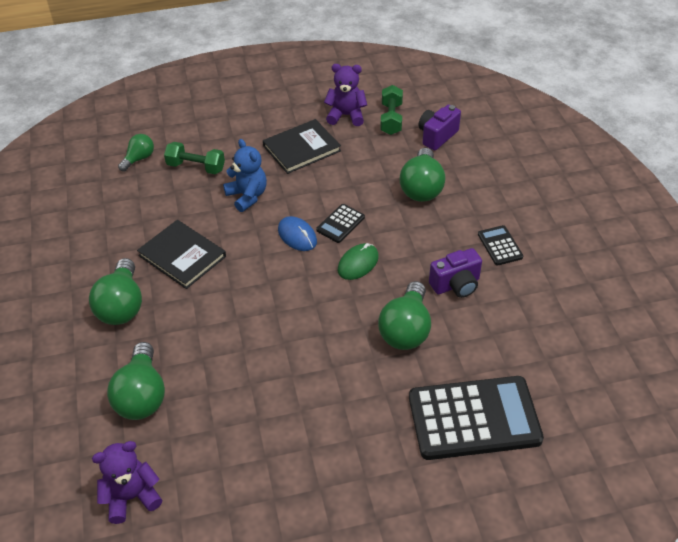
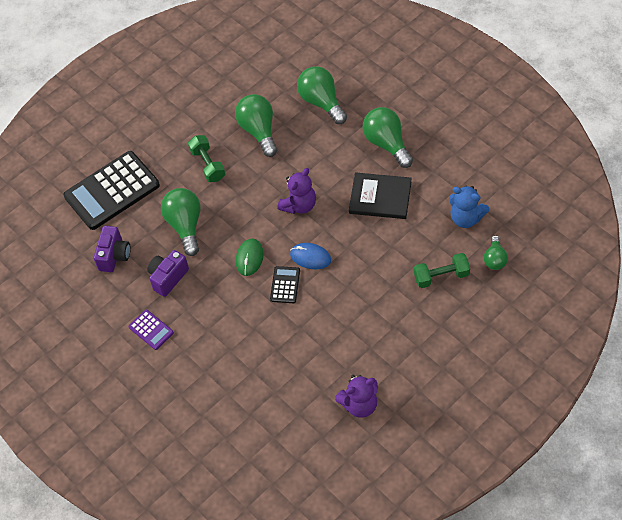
camera: 155 degrees right, 10 degrees up
purple teddy bear [92,441,162,524] -> purple teddy bear moved to [277,168,316,214]
blue teddy bear [223,139,267,212] -> blue teddy bear moved to [449,186,489,228]
black book [263,119,341,174] -> none
green dumbbell [380,85,403,135] -> green dumbbell moved to [188,135,225,182]
green light bulb [400,148,445,202] -> green light bulb moved to [235,94,277,157]
purple camera [418,105,461,151] -> purple camera moved to [94,226,131,272]
black calculator [478,225,523,266] -> purple calculator [129,310,174,350]

